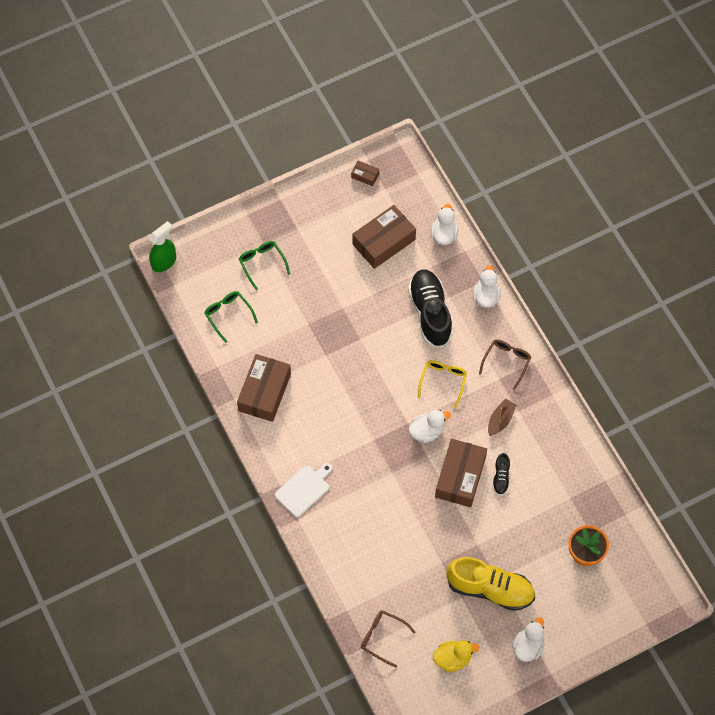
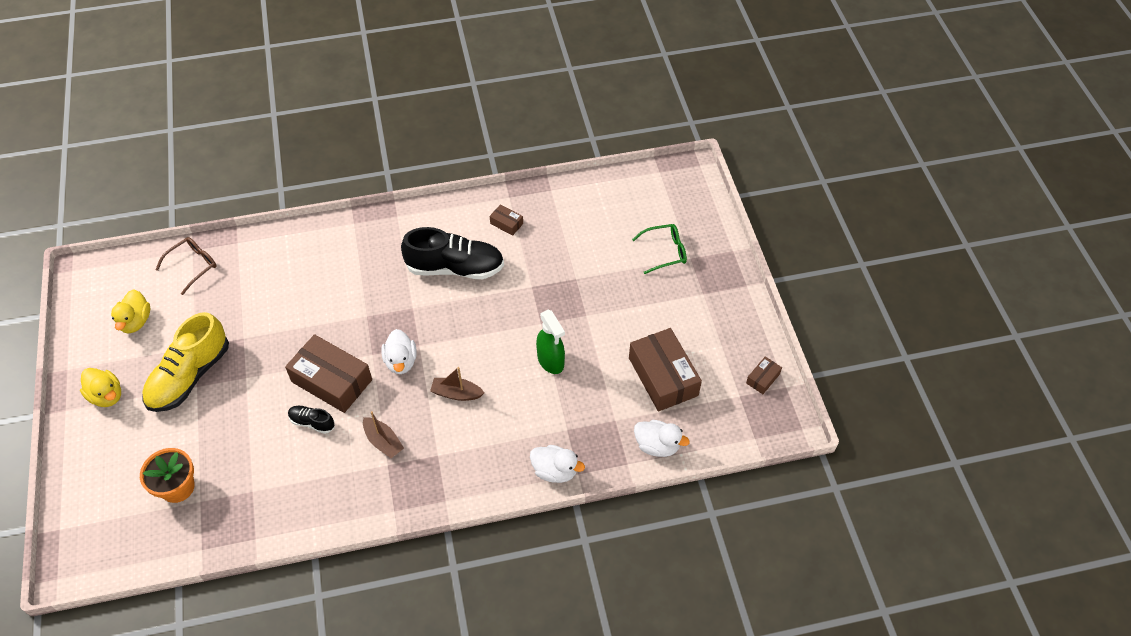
camera: 105 degrees right, 10 degrees down
green spray bottle [149,221,176,272] -> green spray bottle moved to [536,310,565,374]
green glasses [204,291,258,343] -> none
brown box [237,354,291,422] -> brown box [490,204,523,236], size x0.45
white cutting board [275,463,332,517] -> none
black shoe [408,269,453,348] -> black shoe moved to [401,227,504,279]
yellow glasses [418,360,467,408] -> brown boat [430,367,484,401]
brown glasses [479,339,531,390] -> none
white duck [512,617,545,662] -> yellow duck [80,368,121,407]

